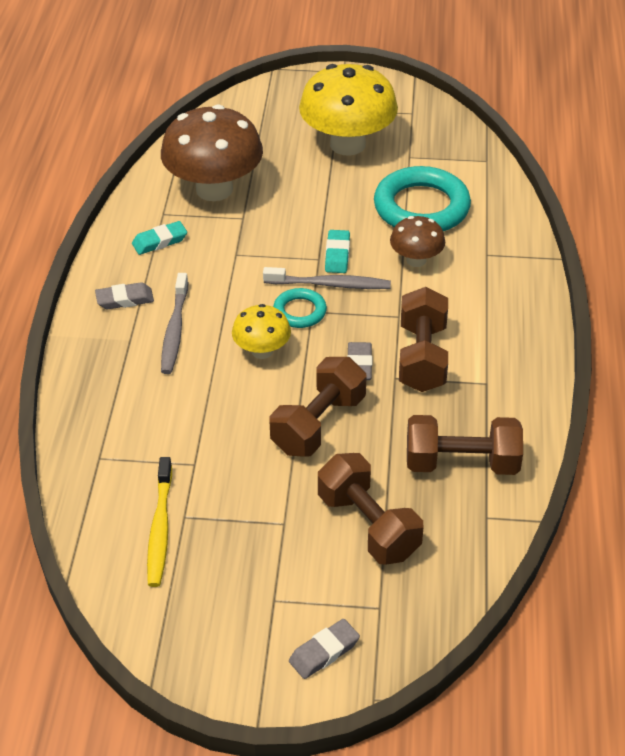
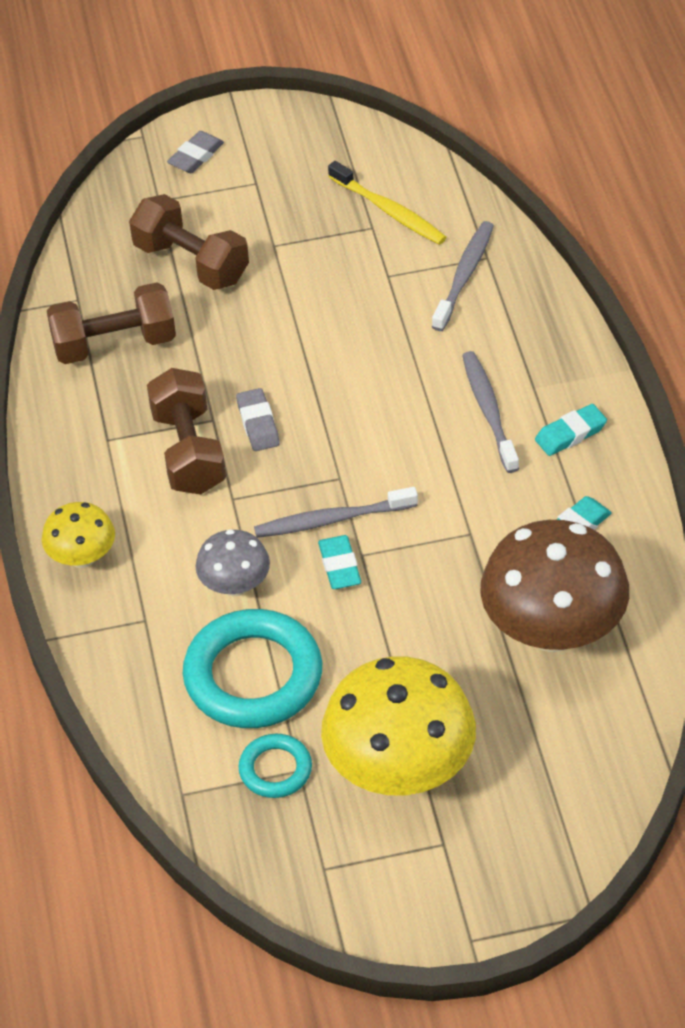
camera: 165 degrees right, 5 degrees up
grey eraser [95,282,154,309] -> turquoise eraser [535,404,607,456]
yellow toothbrush [147,457,172,587] -> yellow toothbrush turned 150 degrees clockwise [328,161,447,245]
yellow mushroom [232,304,291,359] -> yellow mushroom moved to [42,502,115,568]
brown dumbbell [270,357,366,457] -> none
turquoise ring [273,288,327,328] -> turquoise ring moved to [238,734,312,798]
brown mushroom [390,216,445,267] -> grey mushroom [195,529,270,596]
none -> grey toothbrush [432,221,494,331]

